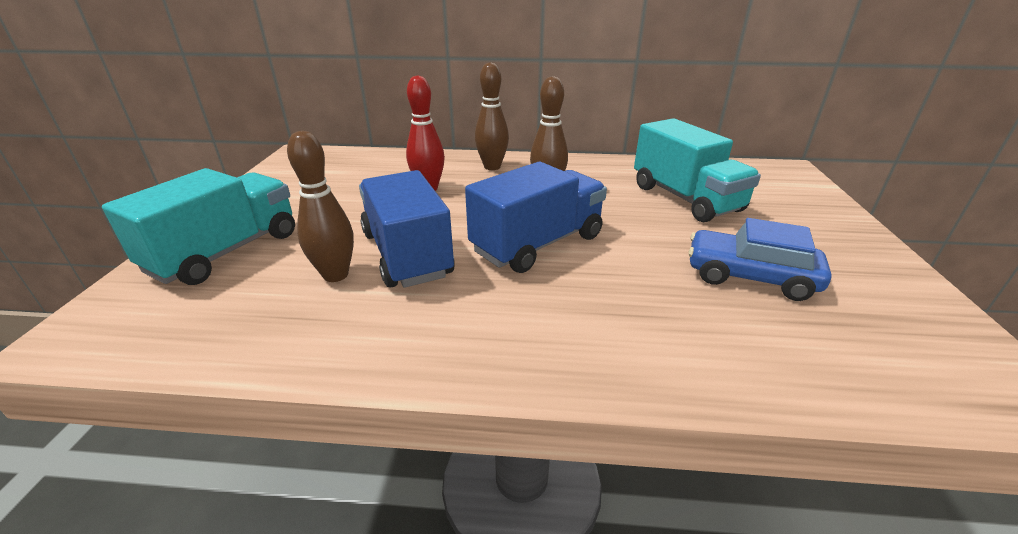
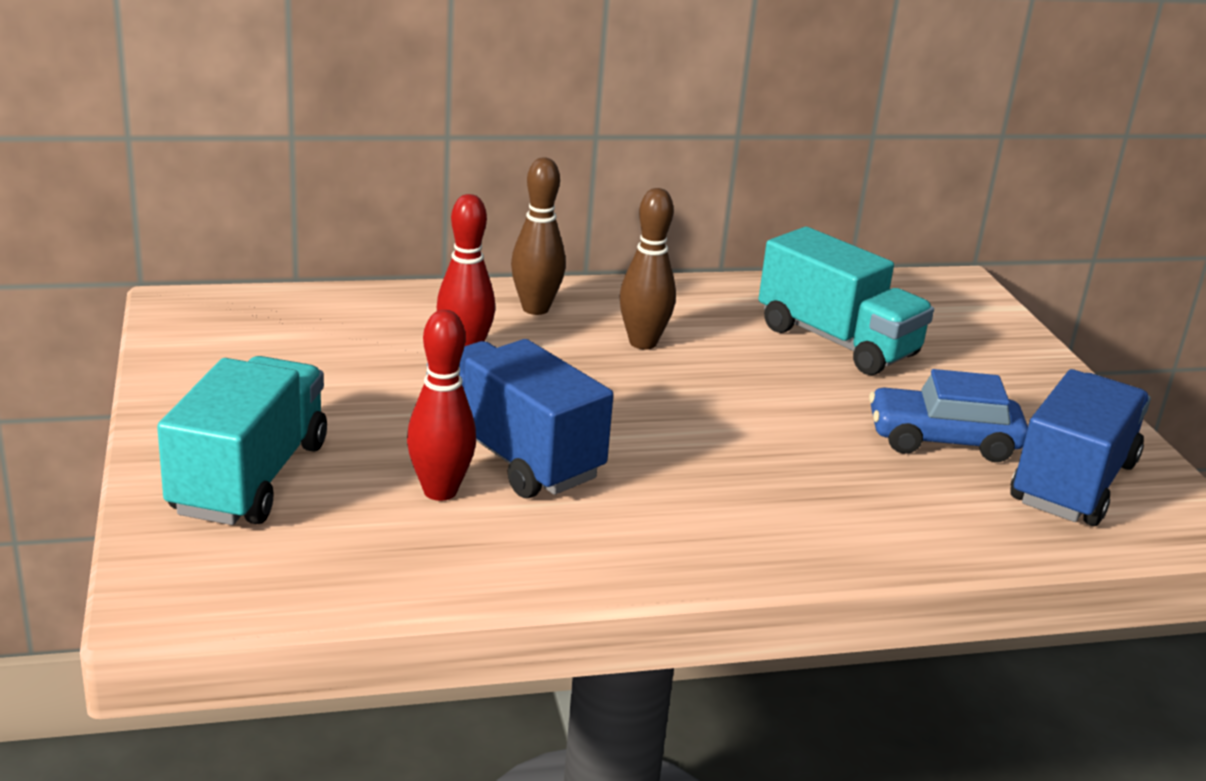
camera: 20 degrees left, 5 degrees down
brown bowling pin [287,131,354,282] -> red bowling pin [407,310,476,501]
blue truck [465,162,607,273] -> blue truck moved to [1011,369,1151,526]

